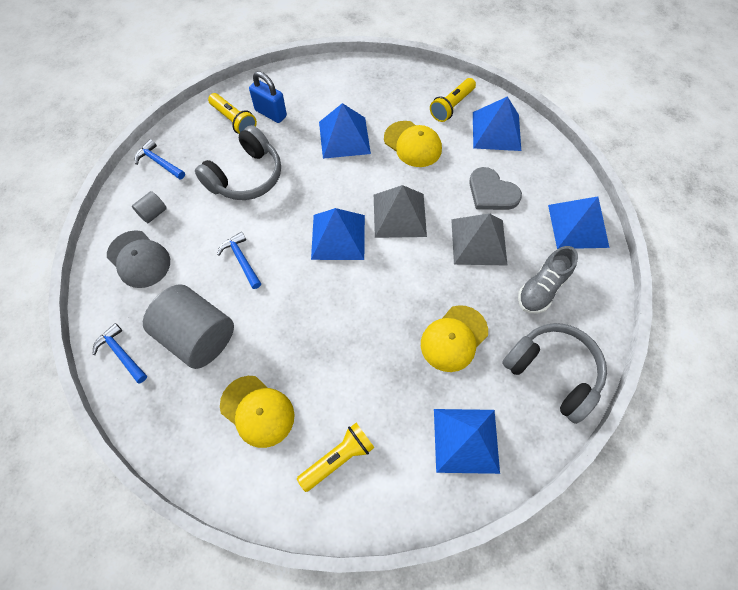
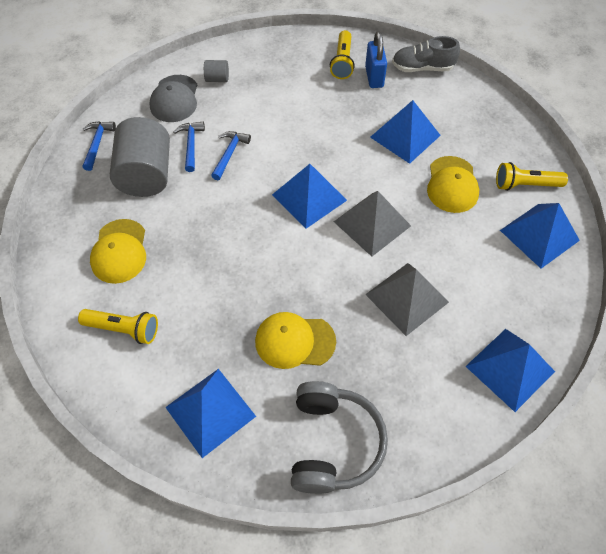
camera: 50 degrees right, 5 degrees down
blue hammer [135,139,185,180] -> blue hammer moved to [173,122,205,172]
grey headphones [195,125,281,200] -> none
grey heart [469,167,522,210] -> none
grey shoe [518,246,578,314] -> grey shoe moved to [392,36,460,72]

